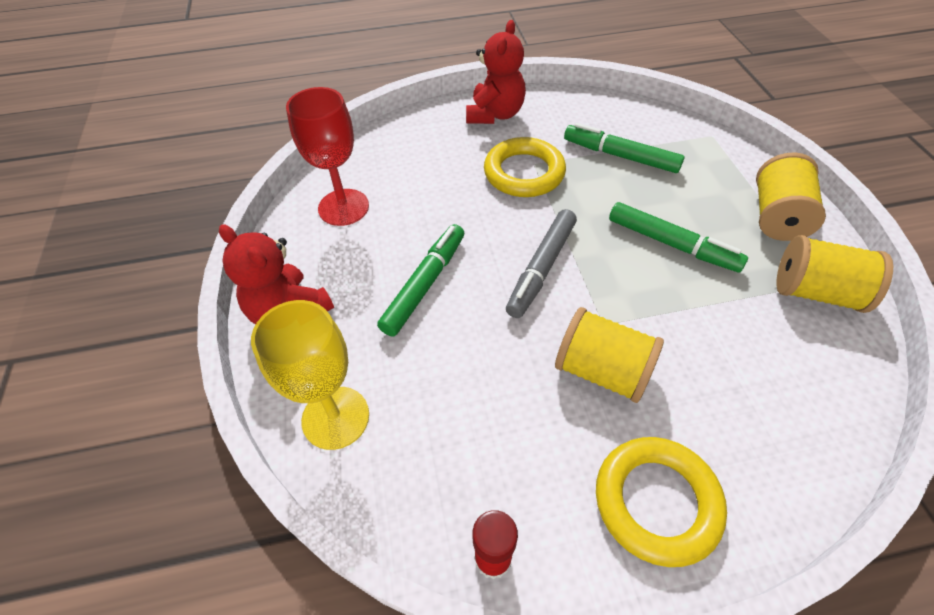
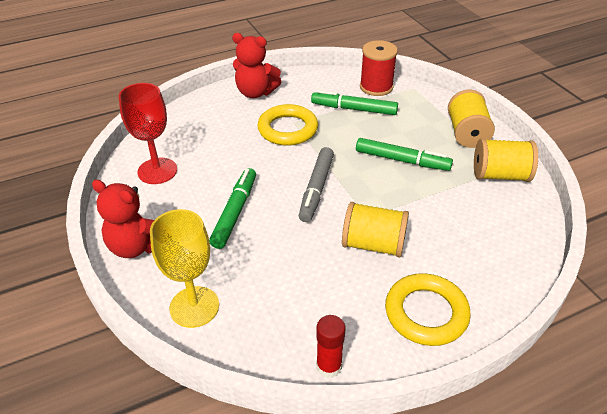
camera: 15 degrees left, 10 degrees down
red teddy bear [466,20,526,124] -> red teddy bear turned 105 degrees clockwise [232,33,281,98]
none -> red spool [360,40,398,96]

